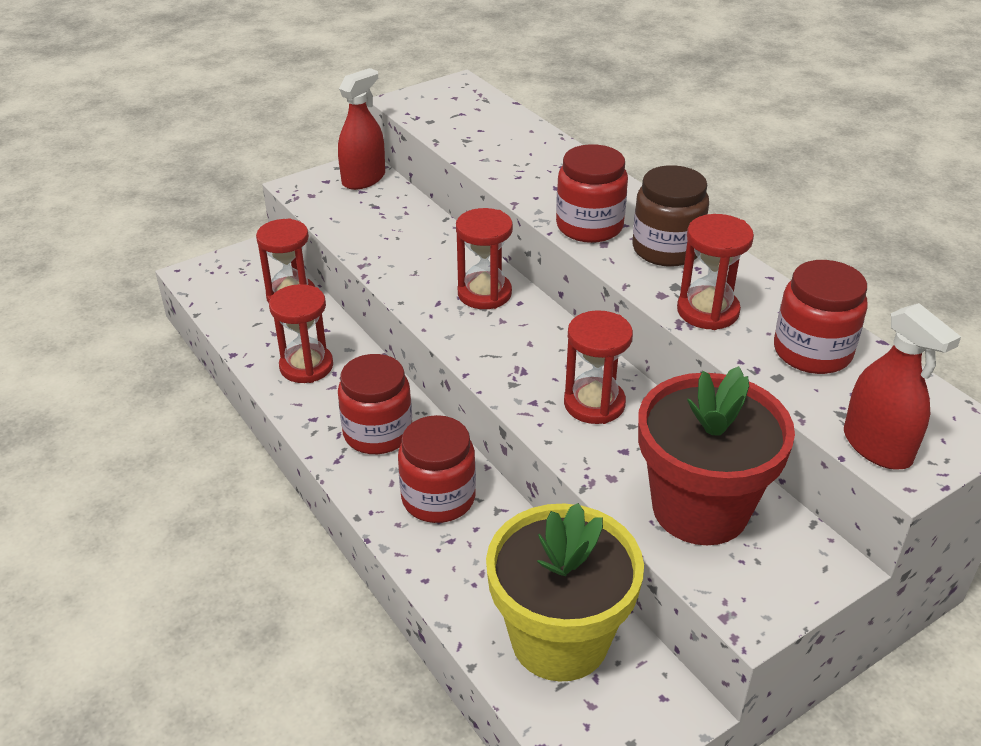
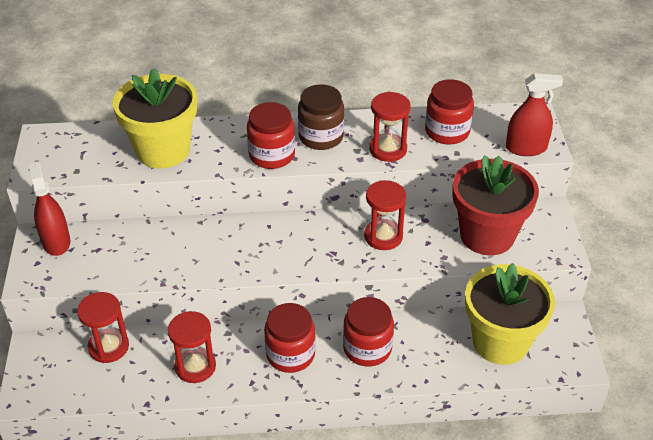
camera: 60 degrees left, 5 degrees up
red hourglass [456,208,513,309] -> none
none -> yellow flower pot [113,68,197,168]

